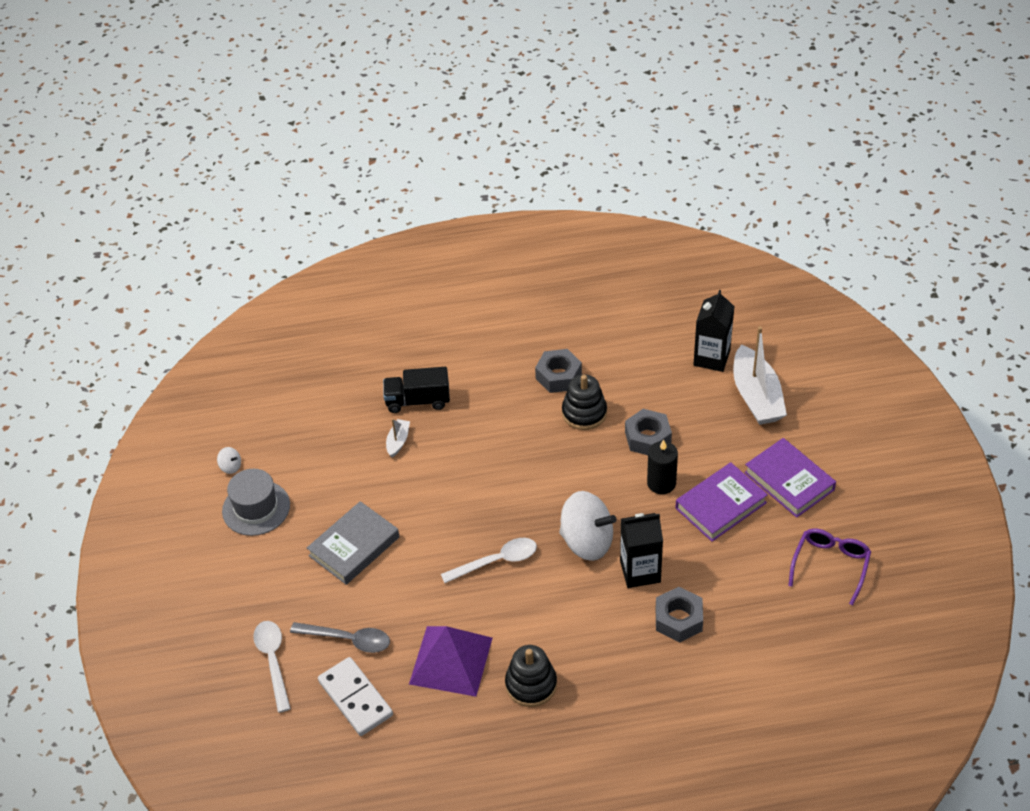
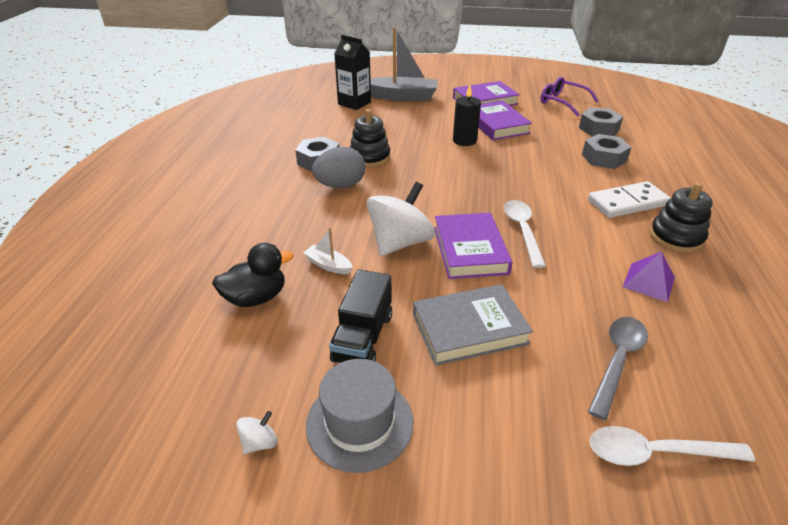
camera: 75 degrees left, 10 degrees down
grey book [307,501,399,585] -> grey book turned 75 degrees counterclockwise [413,284,533,366]
white domino [318,657,393,736] -> white domino moved to [588,181,671,218]
black truck [383,367,450,413] -> black truck moved to [329,270,392,363]
purple pyramid [409,626,492,697] -> purple pyramid [623,251,675,302], size x0.56
white spinning top [559,491,616,561] -> white spinning top moved to [366,182,435,256]
black carton [620,513,663,588] -> none
grey nut [625,409,672,455] -> grey nut moved to [579,108,623,136]
white boat [733,326,787,425] -> grey boat [371,27,438,101]
none -> black duck [212,243,294,307]
none -> grey egg [312,147,366,188]
none -> purple book [434,213,512,279]

